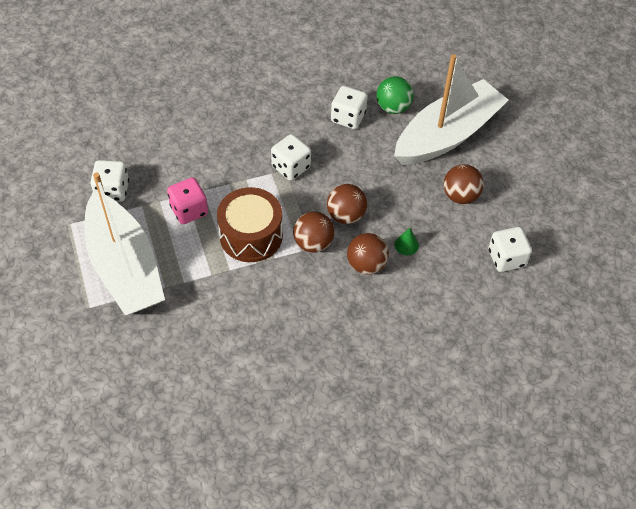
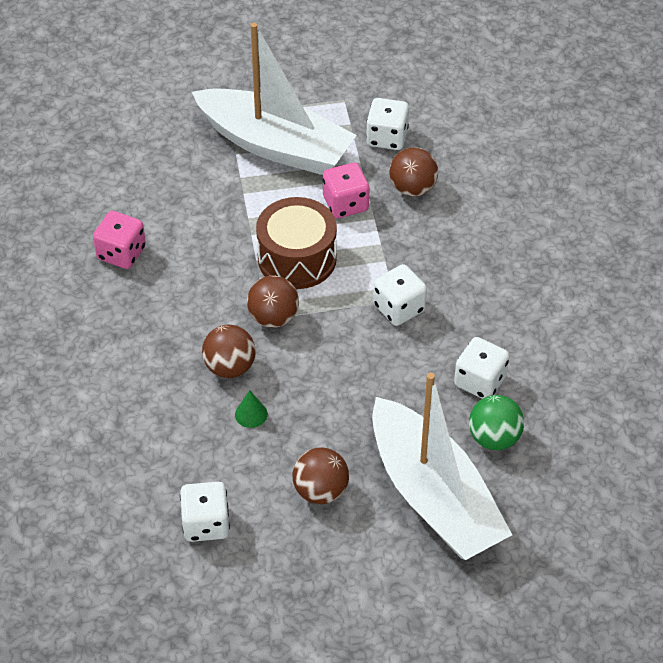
camera: 100 degrees right, 5 degrees down
white boat [84,173,165,316] -> white boat turned 135 degrees counterclockwise [192,23,357,175]
brown ball [327,184,367,224] -> brown ball moved to [389,147,438,197]
none -> pink dice [93,211,146,269]

